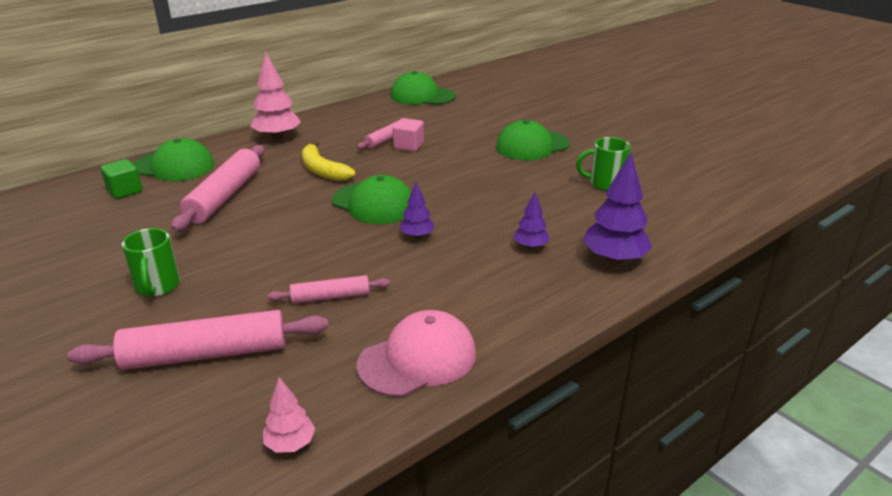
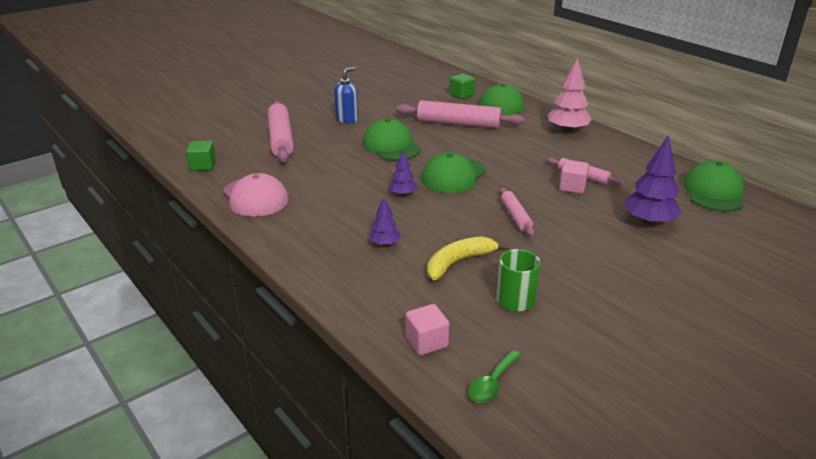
camera: 90 degrees right, 0 degrees up
green mug [122,228,180,297] -> blue soap dispenser [334,67,358,124]
pink tree [263,377,316,453] -> green cube [186,141,216,171]
pink rolling pin [268,275,390,304] -> pink rolling pin moved to [500,188,534,236]
yellow banana [302,141,356,181] -> yellow banana moved to [427,236,509,280]
green cap [496,120,570,160] -> green cap moved to [363,119,421,161]
purple tree [583,153,652,264] -> purple tree moved to [624,135,681,226]
none -> pink cube [405,304,449,355]
none -> green spoon [468,350,521,403]

